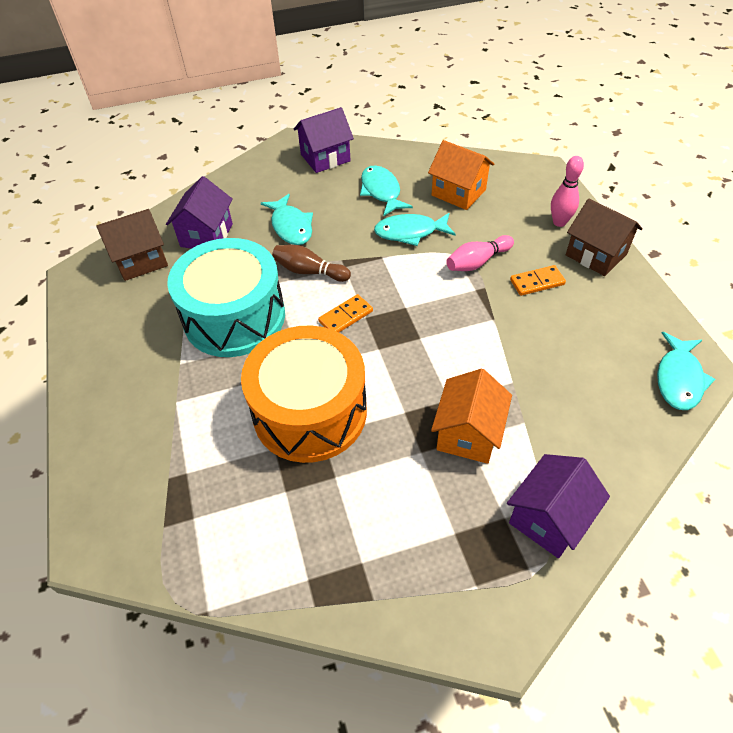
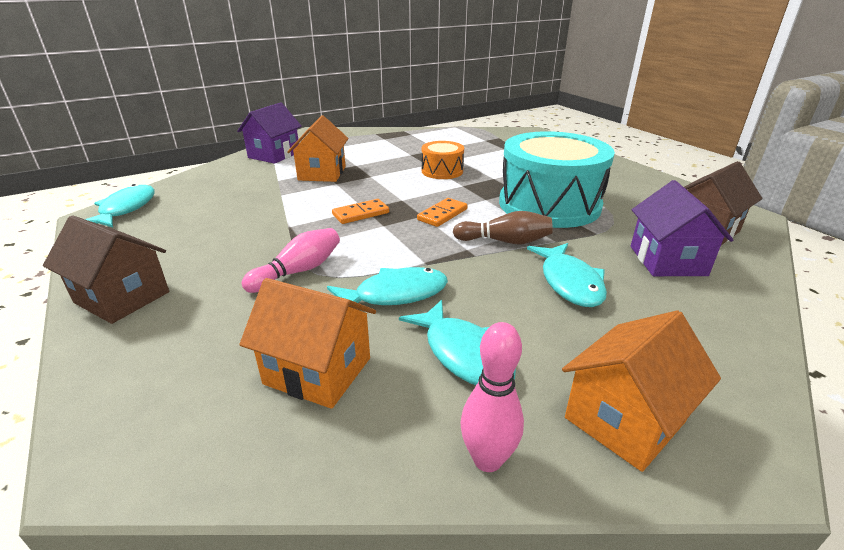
camera: 165 degrees right, 20 degrees down
orange drum [241,326,367,463] -> orange drum [422,141,464,179], size x0.48
turquoise fish [261,194,313,245] -> turquoise fish turned 150 degrees counterclockwise [527,243,607,307]
purple house [294,107,354,173] -> orange house [562,310,721,472]
orange domino [510,265,566,296] -> orange domino moved to [332,199,389,224]
pink bowling pin [551,156,584,227] -> pink bowling pin moved to [461,322,524,472]

